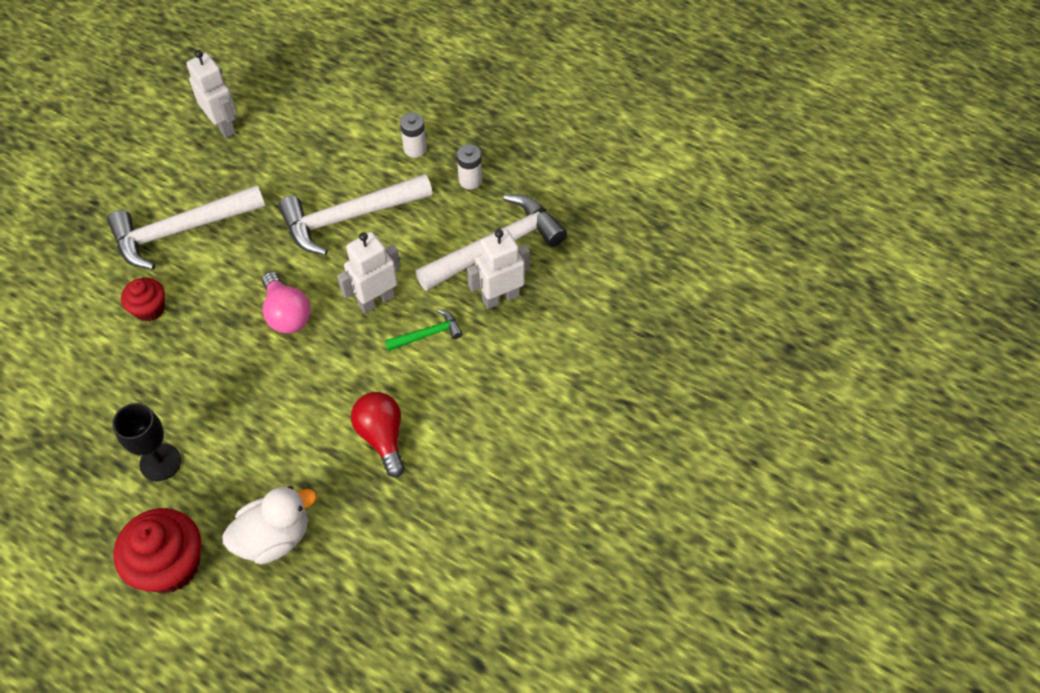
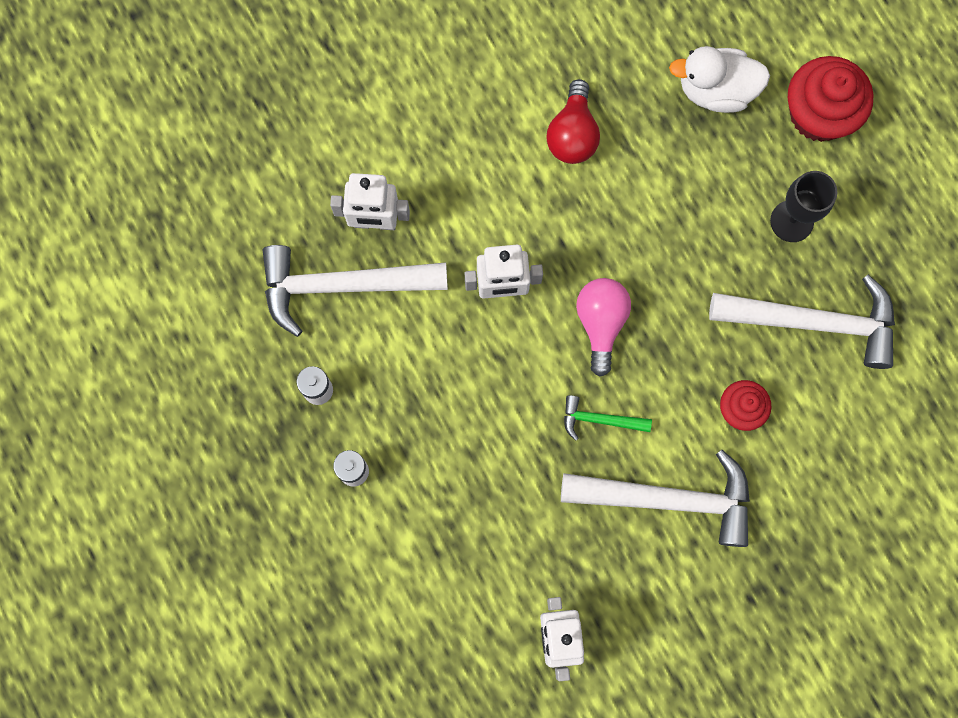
camera: 150 degrees left, 20 degrees up
white hammer [278,174,433,255] -> white hammer moved to [709,275,895,369]
green hammer [385,309,463,351] -> green hammer moved to [564,395,652,441]

